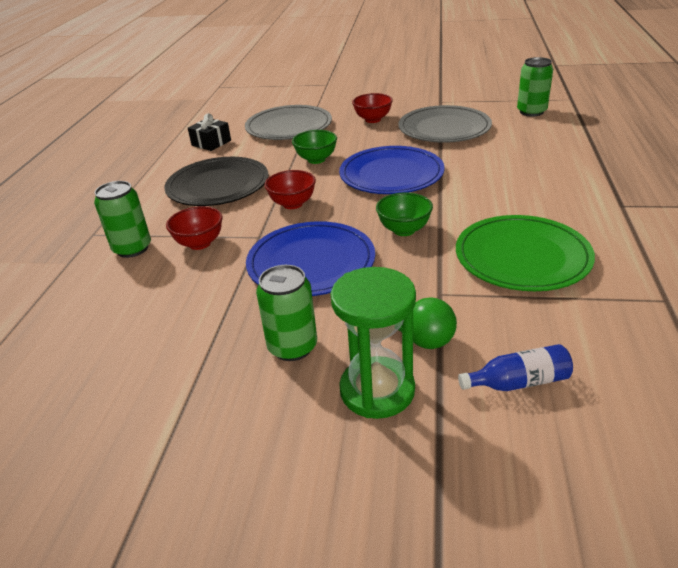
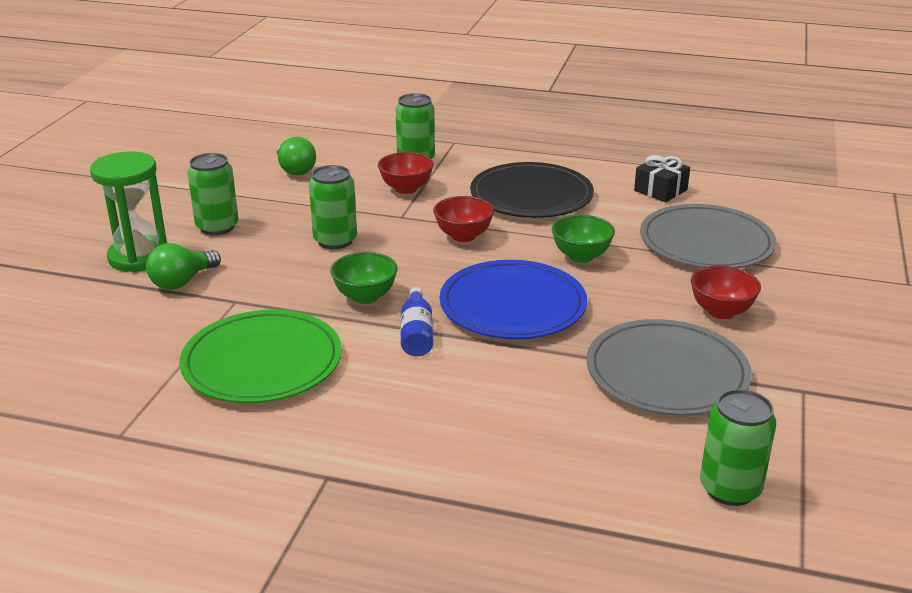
camera: 95 degrees right, 5 degrees down
blue plate [246,221,375,296] -> green can [309,165,357,249]
blue bottle [458,344,573,391] -> blue bottle moved to [400,287,433,356]
none -> green light bulb [277,137,316,175]

